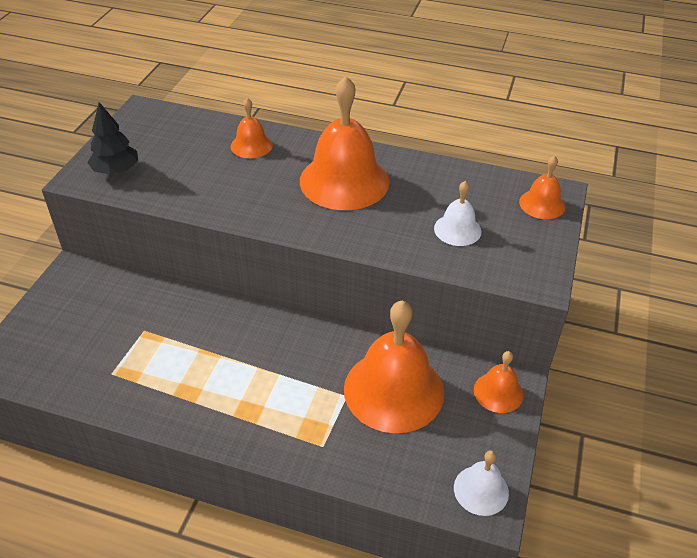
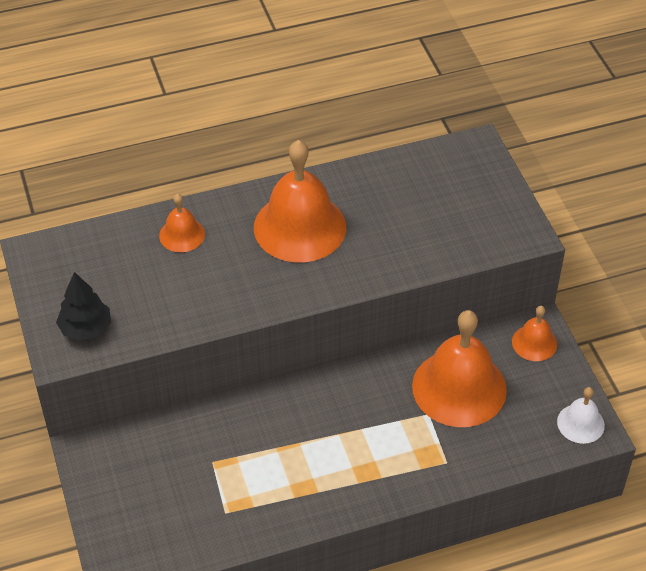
camera: 35 degrees left, 5 degrees up
white bell [434,181,481,246] -> none
orange bell [519,155,565,219] -> none

